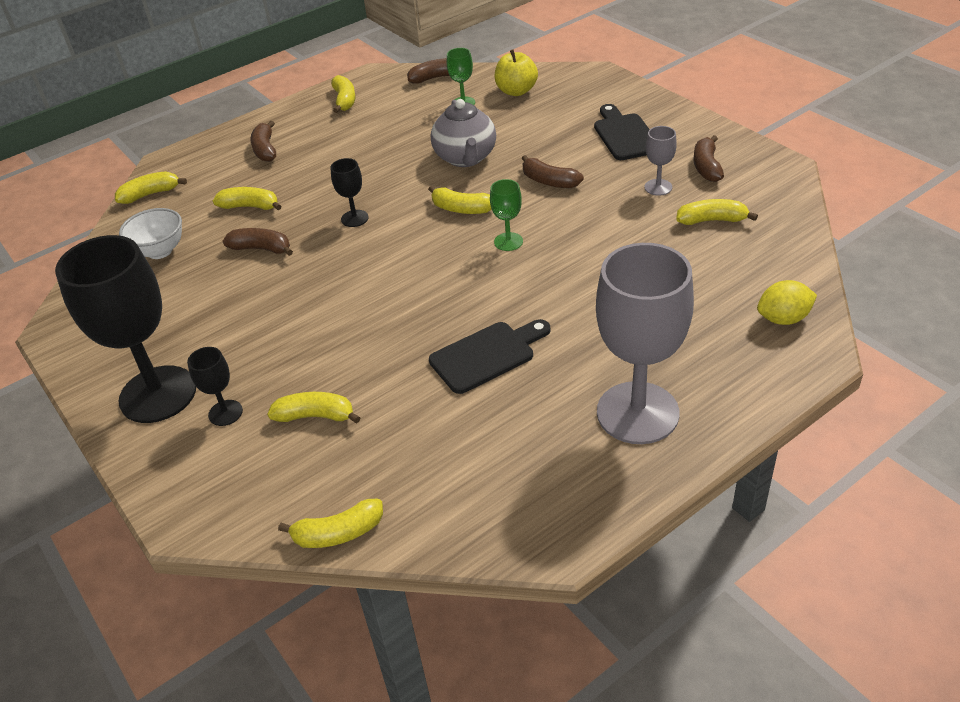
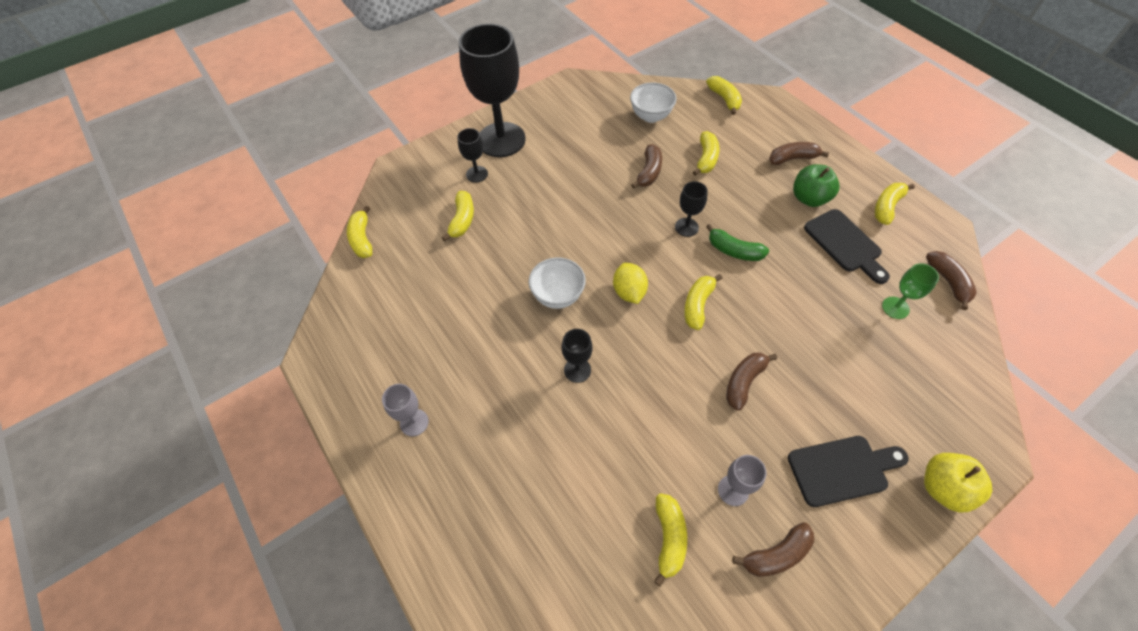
camera: 90 degrees right, 15 degrees up
yellow banana [331,75,355,113] -> yellow banana turned 135 degrees clockwise [875,183,915,225]
black cutting board [429,319,550,394] -> black cutting board moved to [804,209,890,284]
grey teapot [431,99,496,167] -> none
green goblet [490,179,523,251] -> none
yellow apple [494,49,538,96] -> yellow apple moved to [924,453,992,512]
grey goblet [596,243,694,444] -> grey goblet [382,384,429,436], size x0.44
brown banana [694,135,724,182] -> brown banana turned 150 degrees clockwise [732,522,814,577]
yellow lemon [757,280,817,325] -> yellow lemon moved to [613,263,648,304]
none -> white bowl [529,257,586,309]
none -> black goblet [562,329,592,383]
none -> green banana [706,224,769,261]
none -> green apple [793,164,839,207]

